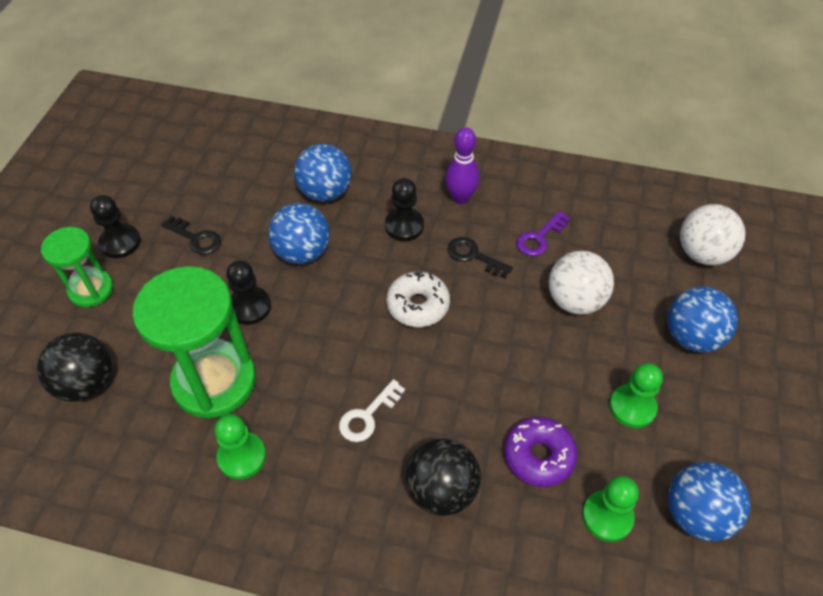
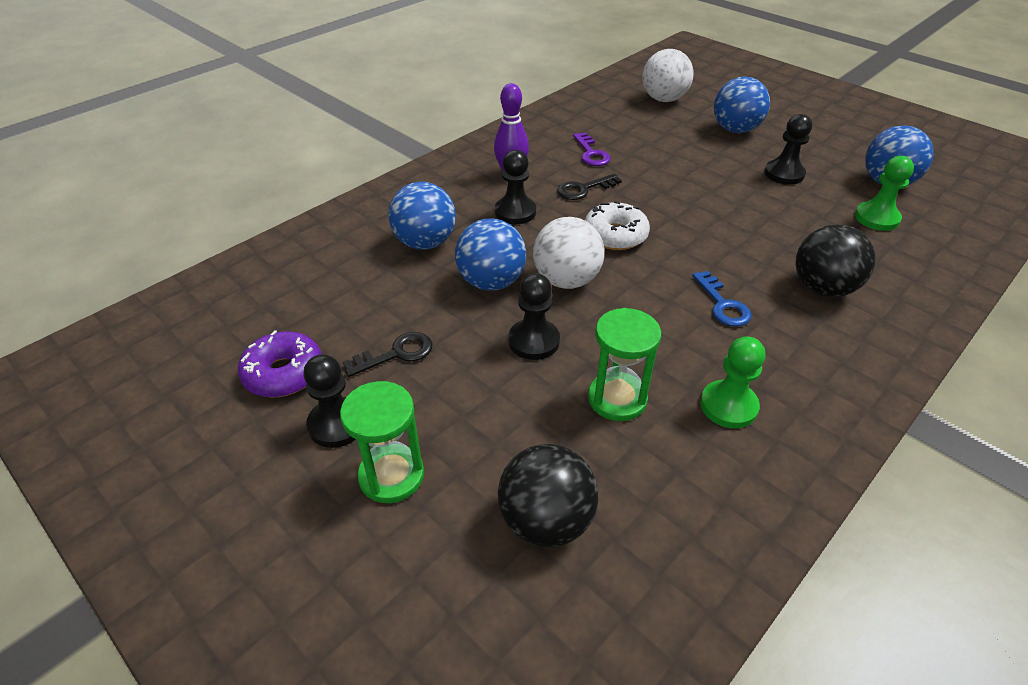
camera: 60 degrees left, 10 degrees down
green hourglass [132,266,256,418] -> green hourglass [588,308,661,421], size x0.57
white key [339,379,405,442] -> blue key [692,271,752,327]
purple donut [504,417,578,487] -> purple donut moved to [238,330,322,398]
white ball [549,251,614,315] -> white ball moved to [533,217,605,289]
green pawn [609,363,663,428] -> black pawn [764,114,812,185]

